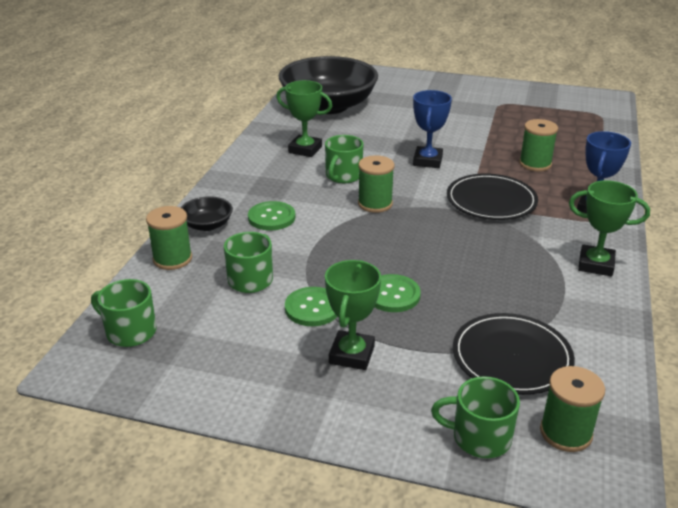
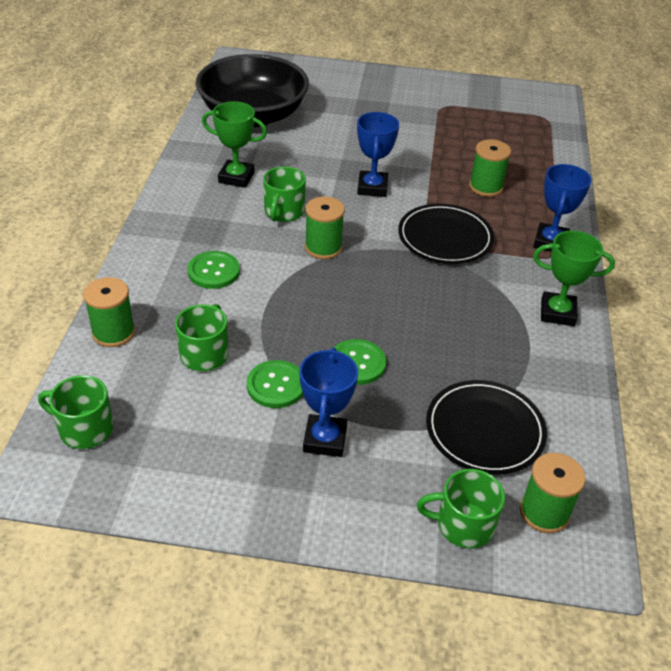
camera: 10 degrees left, 10 degrees up
black bowl [181,196,233,231] -> none
green trophy [325,260,381,370] -> blue trophy [299,348,358,457]

